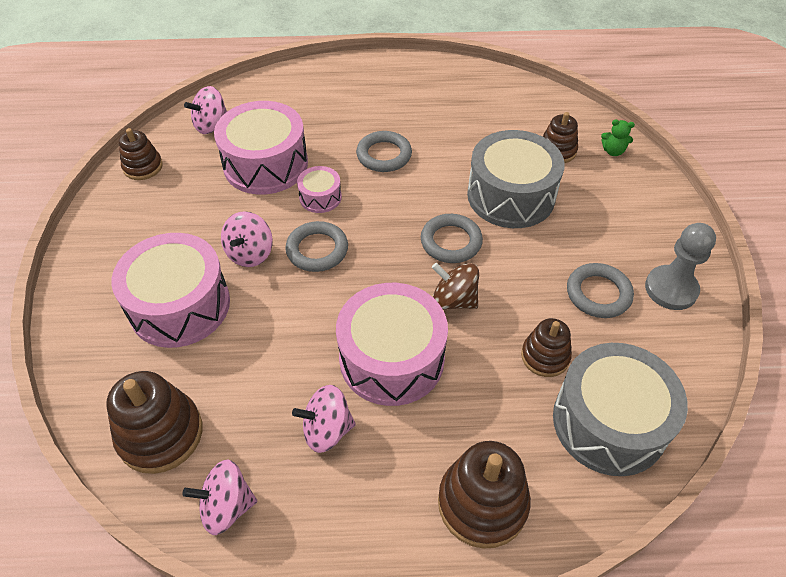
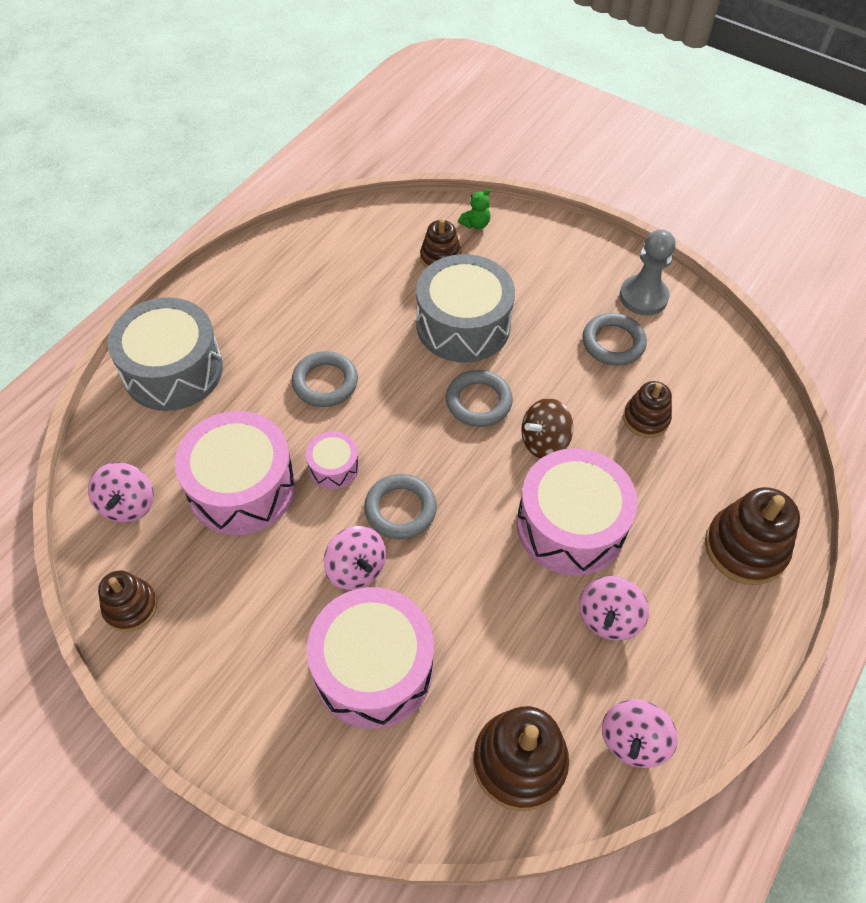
camera: 55 degrees left, 5 degrees up
grey drum [553,343,688,476] -> grey drum moved to [108,297,223,411]

